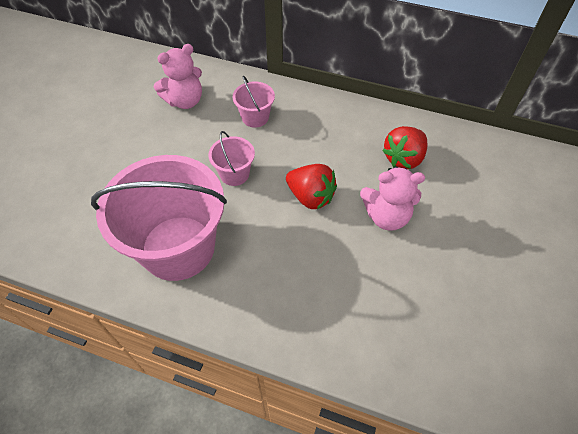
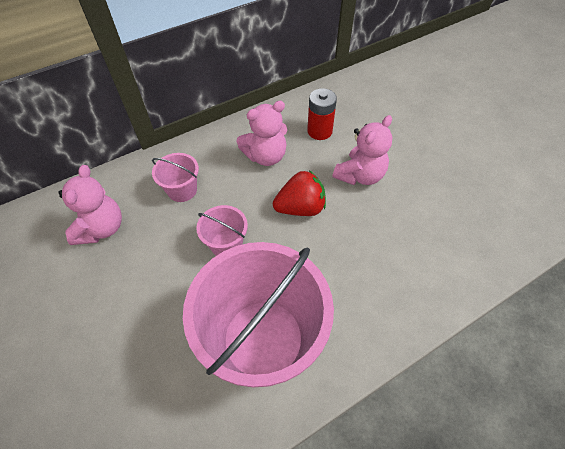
camera: 50 degrees left, 0 degrees up
red strawberry [382,126,427,169] -> red battery [307,88,337,140]
none -> pink teddy bear [236,101,287,166]

